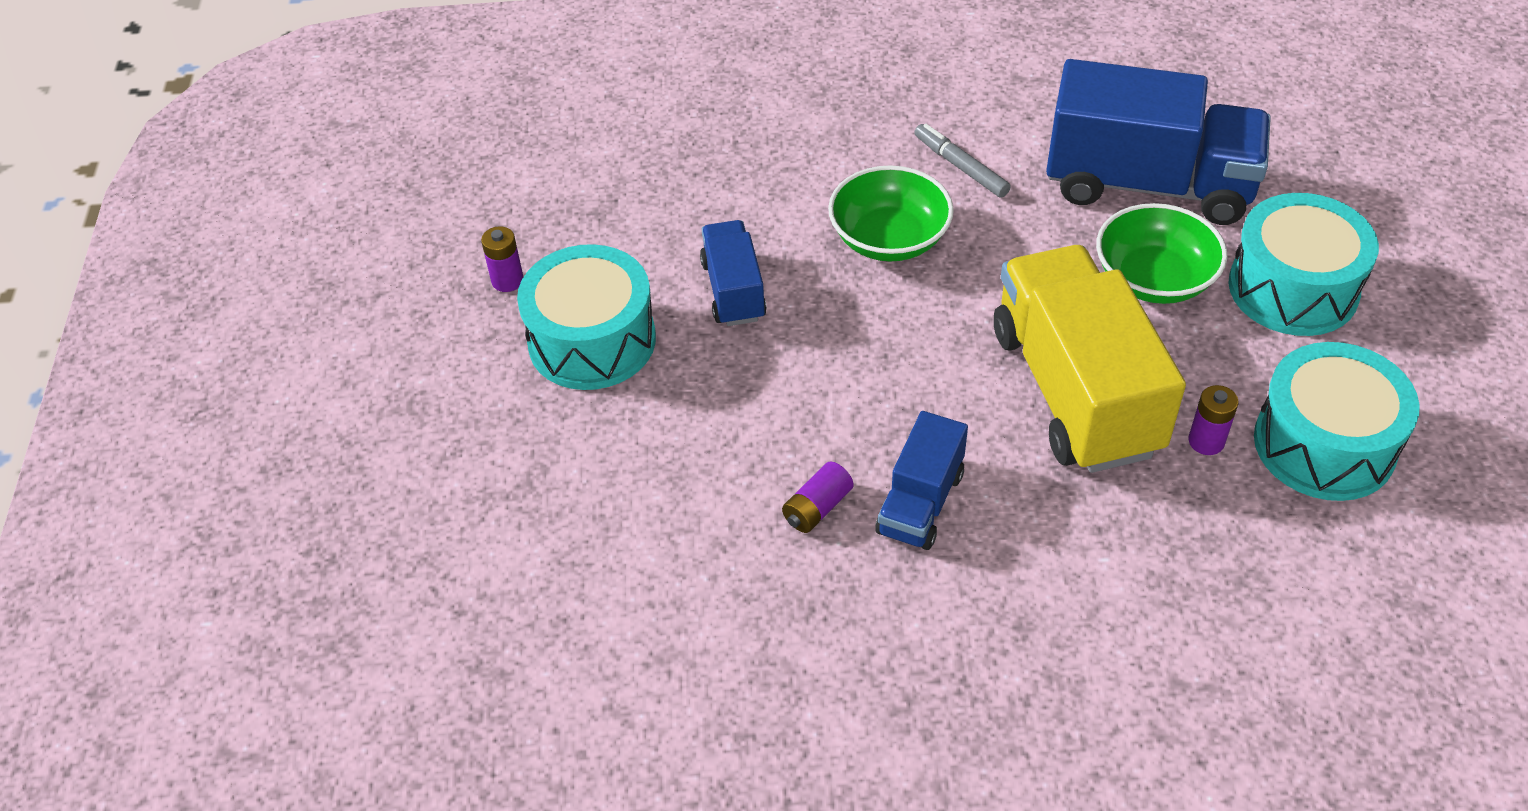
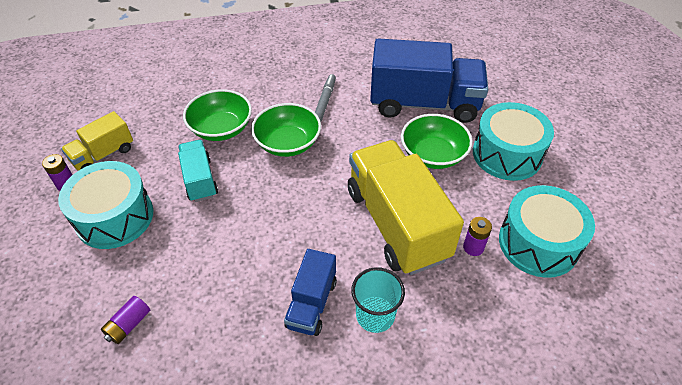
camera: 10 degrees left, 0 degrees up
blue truck [700,220,767,326] -> turquoise truck [178,140,218,202]
purple battery [782,462,854,533] -> purple battery moved to [101,296,150,344]
grey marker [914,124,1011,198] -> grey marker turned 60 degrees clockwise [315,74,336,122]
none -> yellow truck [61,111,133,171]
none -> green bowl [183,89,252,141]
none -> turquoise cup [351,267,405,333]

